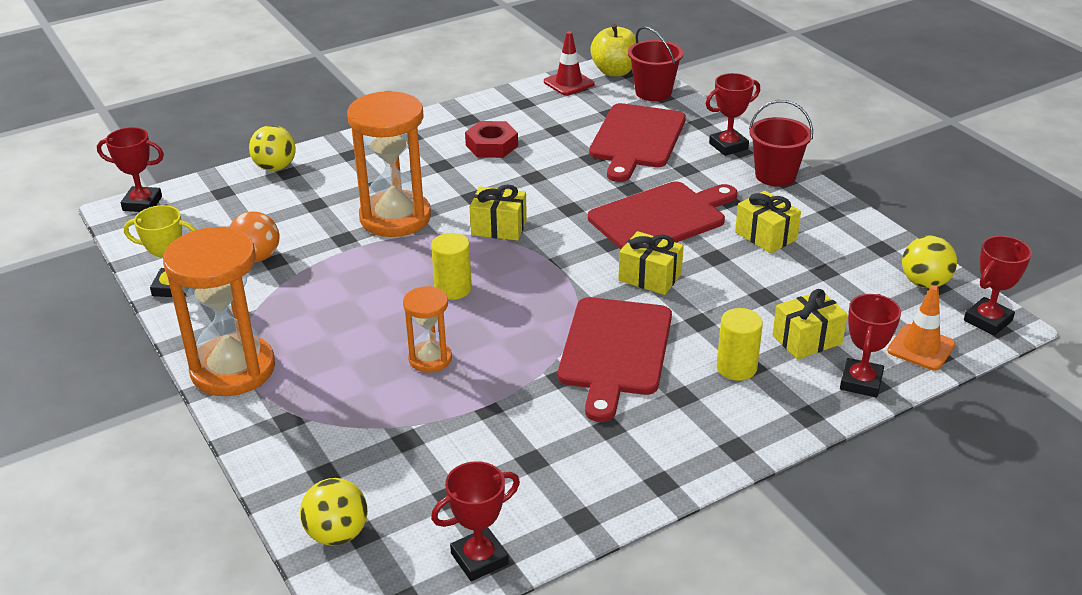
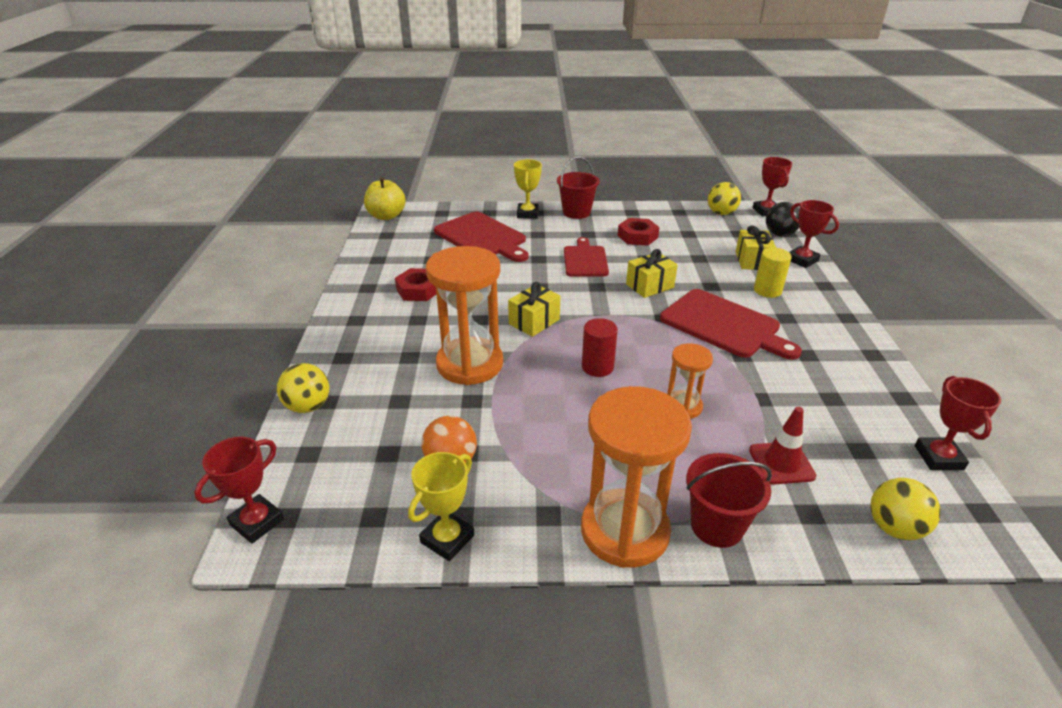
camera: 60 degrees left, 0 degrees up
yellow cylinder [431,233,472,300] -> red cylinder [582,318,618,377]
red traffic cone [544,31,595,95] -> red traffic cone moved to [749,407,817,485]
red cutting board [588,181,737,249] -> red cutting board [564,237,609,276], size x0.65
red bucket [628,26,683,101] -> red bucket moved to [686,453,772,548]
red trophy [706,73,760,156] -> yellow trophy [514,159,542,219]
yellow gift [735,191,801,253] -> red nut [618,218,659,246]
orange traffic cone [887,285,955,370] -> black ball [766,202,799,236]

